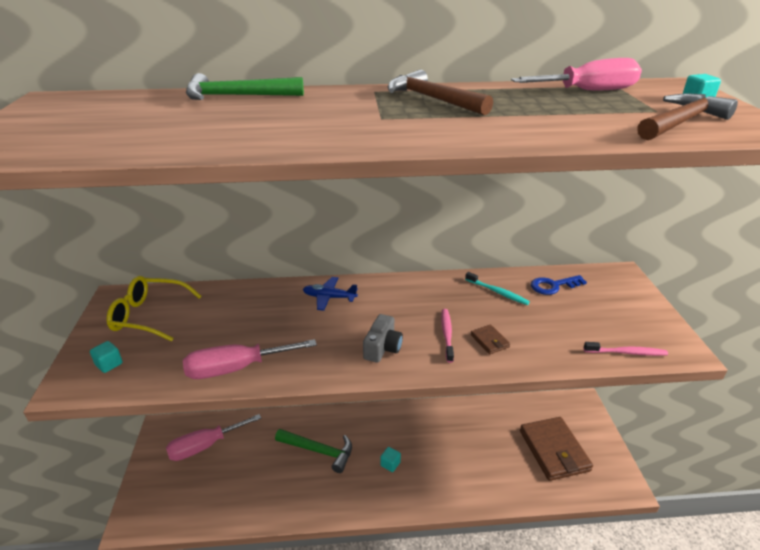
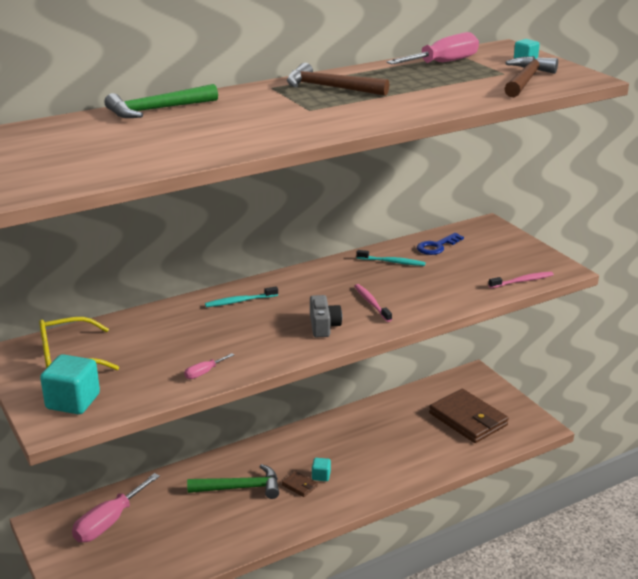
camera: 25 degrees left, 5 degrees down
turquoise cube [90,341,123,373] -> turquoise cube [40,354,100,414], size x1.95
pink screwdriver [183,339,317,379] -> pink screwdriver [184,353,234,379], size x0.45
blue plane [303,277,358,311] -> turquoise toothbrush [205,286,278,307]
brown wallet [471,324,510,354] -> brown wallet moved to [282,471,318,497]

